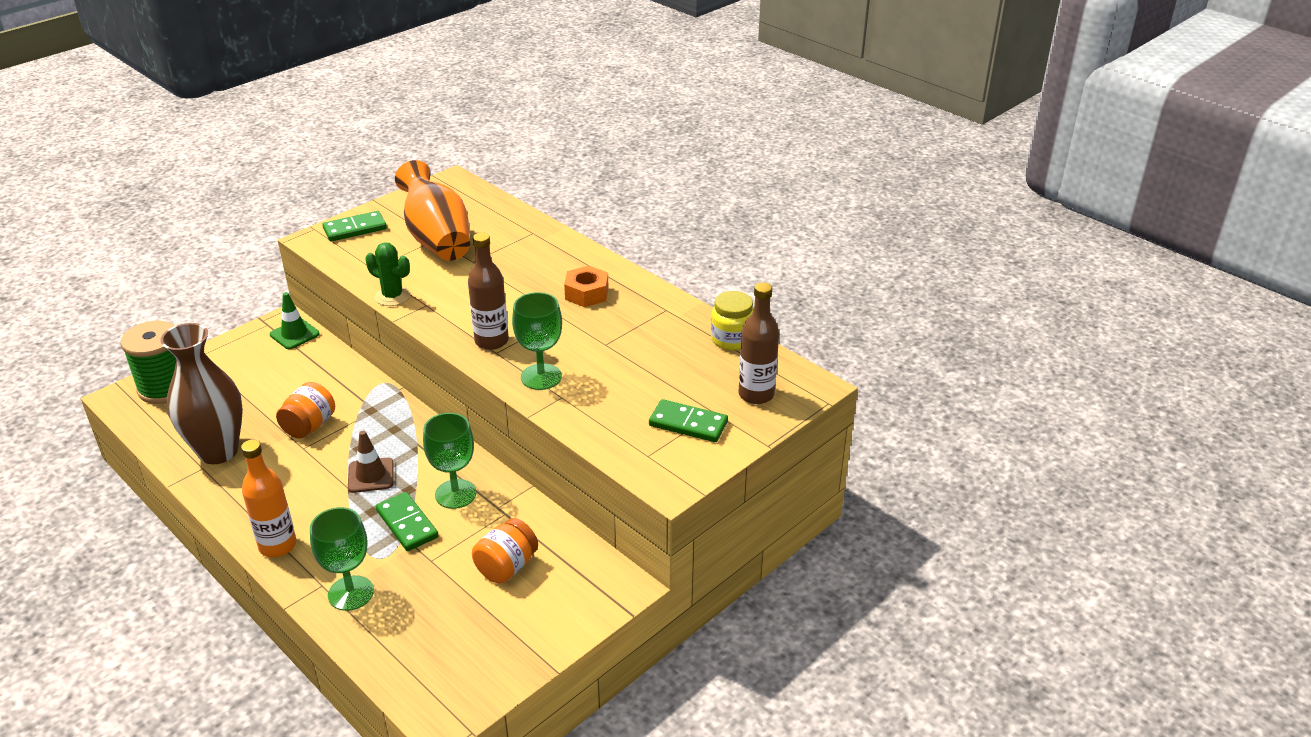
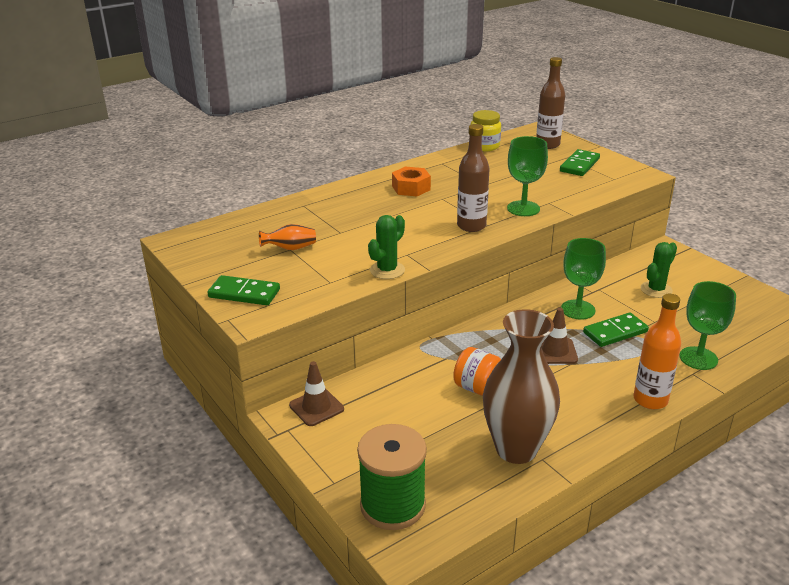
camera: 80 degrees left, 5 degrees down
green traffic cone [270,292,320,349] -> brown traffic cone [289,361,344,426]
green domino [322,211,387,242] -> green domino turned 60 degrees counterclockwise [207,275,280,305]
orange vase [395,160,470,261] -> orange vase [259,224,316,250], size x0.43
orange jar [472,518,538,584] -> green cactus [641,242,677,298]

